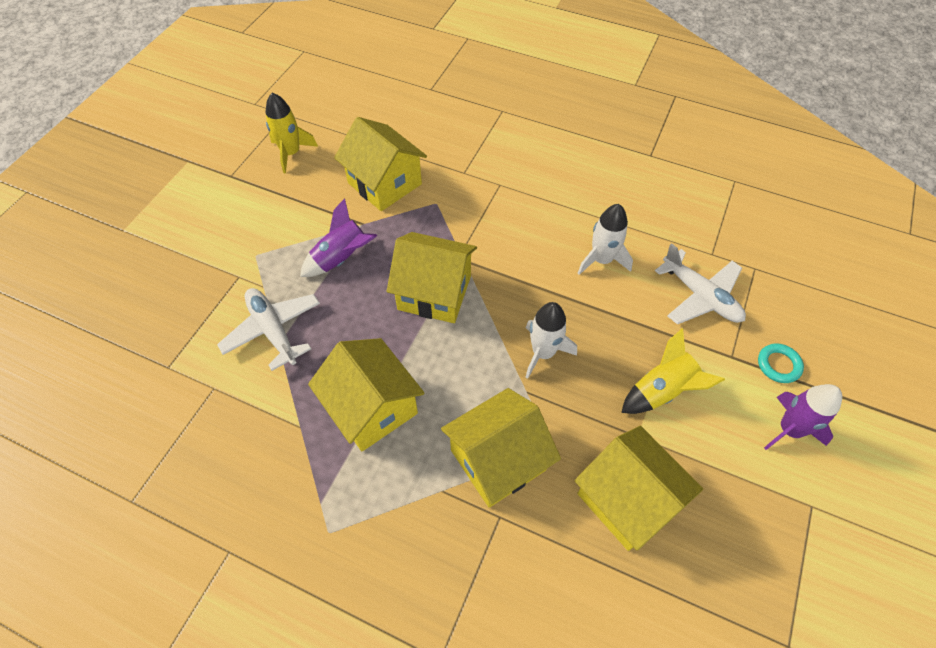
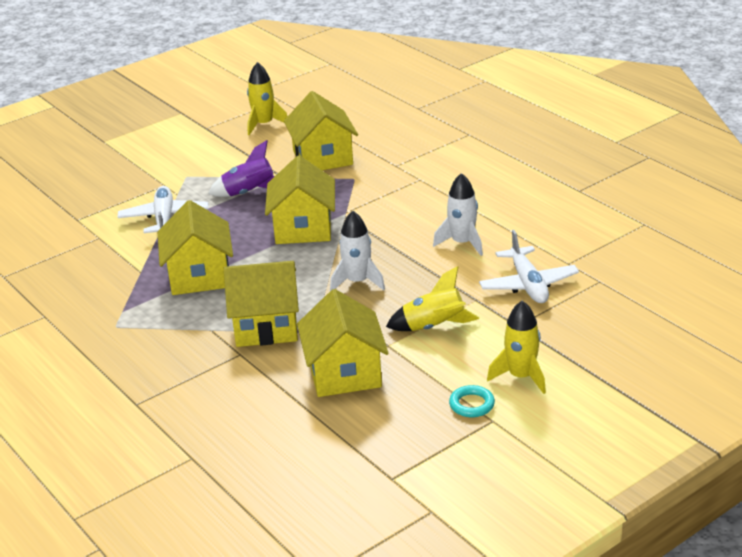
camera: 30 degrees right, 25 degrees down
yellow house [387,232,477,323] -> yellow house turned 45 degrees clockwise [265,155,335,244]
turquoise ring [758,343,804,383] -> turquoise ring moved to [449,385,495,417]
purple rocket [764,384,842,450] -> yellow rocket [487,301,546,394]

